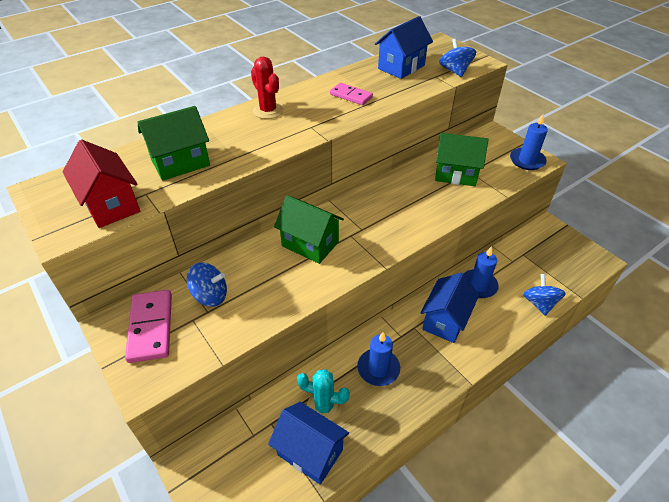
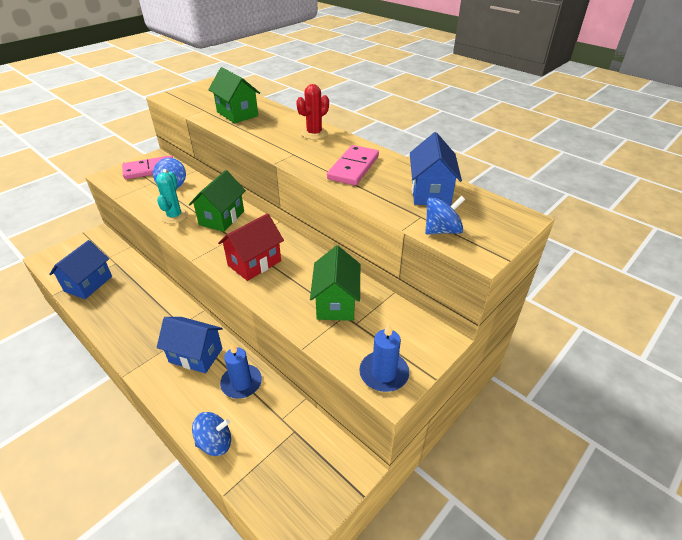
camera: 80 degrees right, 5 degrees down
red house [63,139,140,228] -> red house moved to [218,213,284,281]
turquoise cactus [297,369,350,421] -> turquoise cactus moved to [156,172,188,224]
pink domino [330,83,373,105] -> pink domino [327,145,379,185], size x1.57
blue candle [357,332,400,386] -> none
blue house [375,16,433,79] -> blue house turned 60 degrees clockwise [410,132,462,206]

